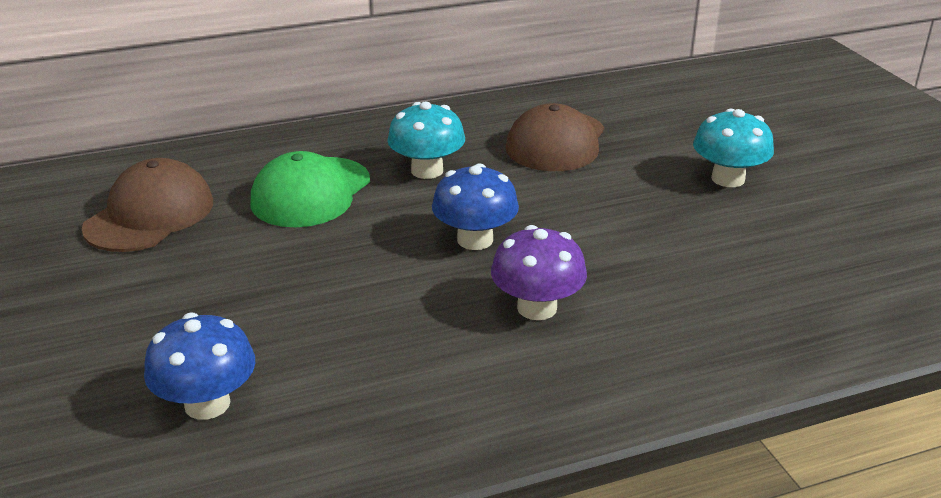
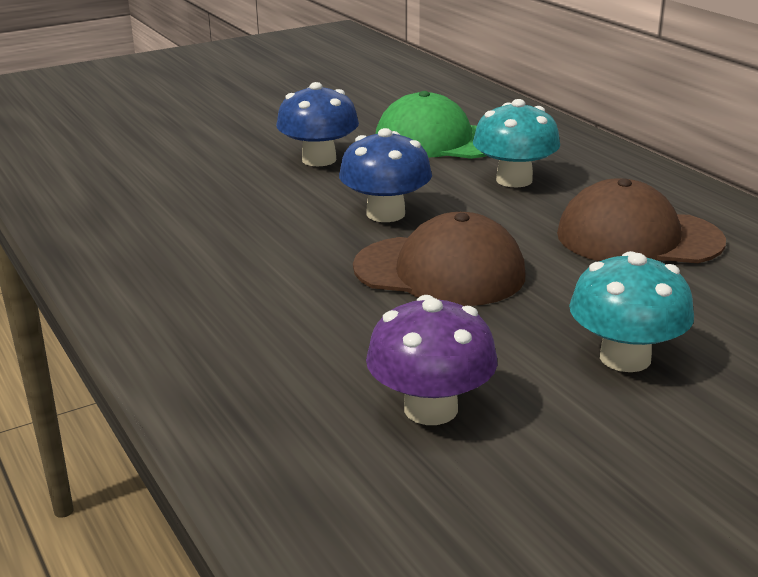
camera: 80 degrees right, 5 degrees down
brown cap [82,158,213,252] -> brown cap moved to [353,212,525,306]
blue mushroom [144,313,255,420] -> blue mushroom moved to [276,82,359,166]
purple mushroom [491,225,587,320] -> purple mushroom moved to [366,295,497,425]

